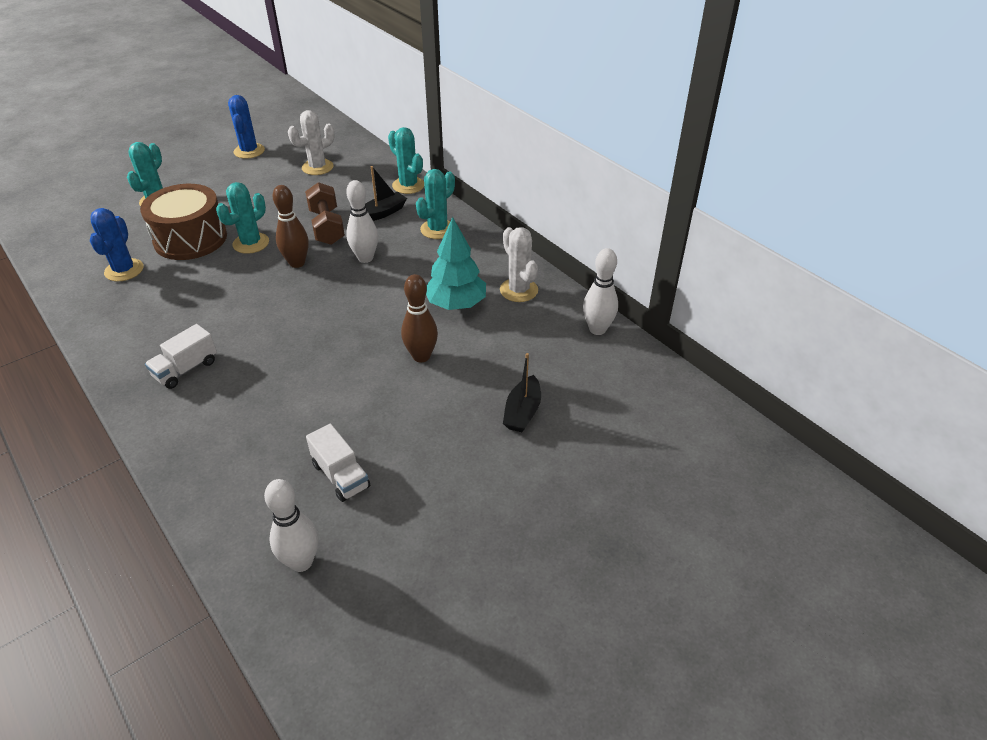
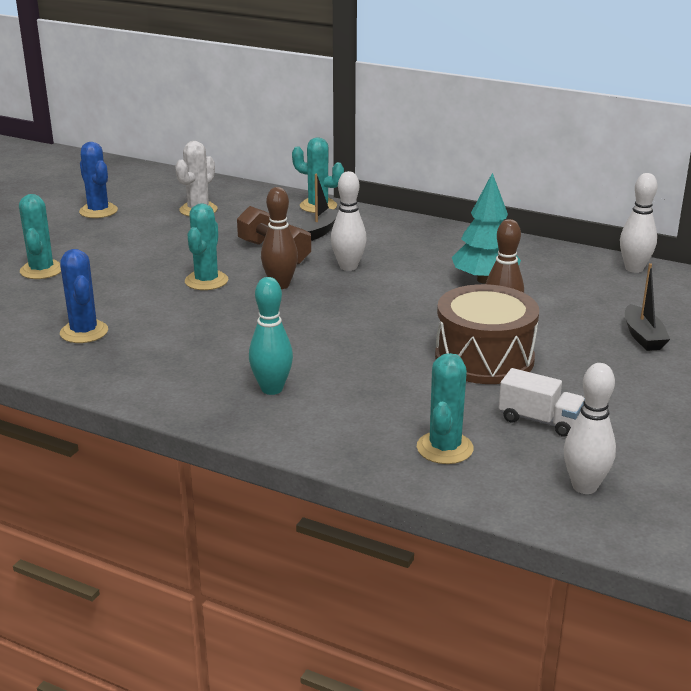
camera: 25 degrees left, 15 degrees down
brown drum [140,184,227,260] -> brown drum moved to [435,284,539,384]
white truck [145,324,217,389] -> turquoise bowling pin [249,277,293,395]
turquoise cactus [416,169,455,239] -> turquoise cactus moved to [417,353,474,464]
white cactus [500,227,538,302] -> none

